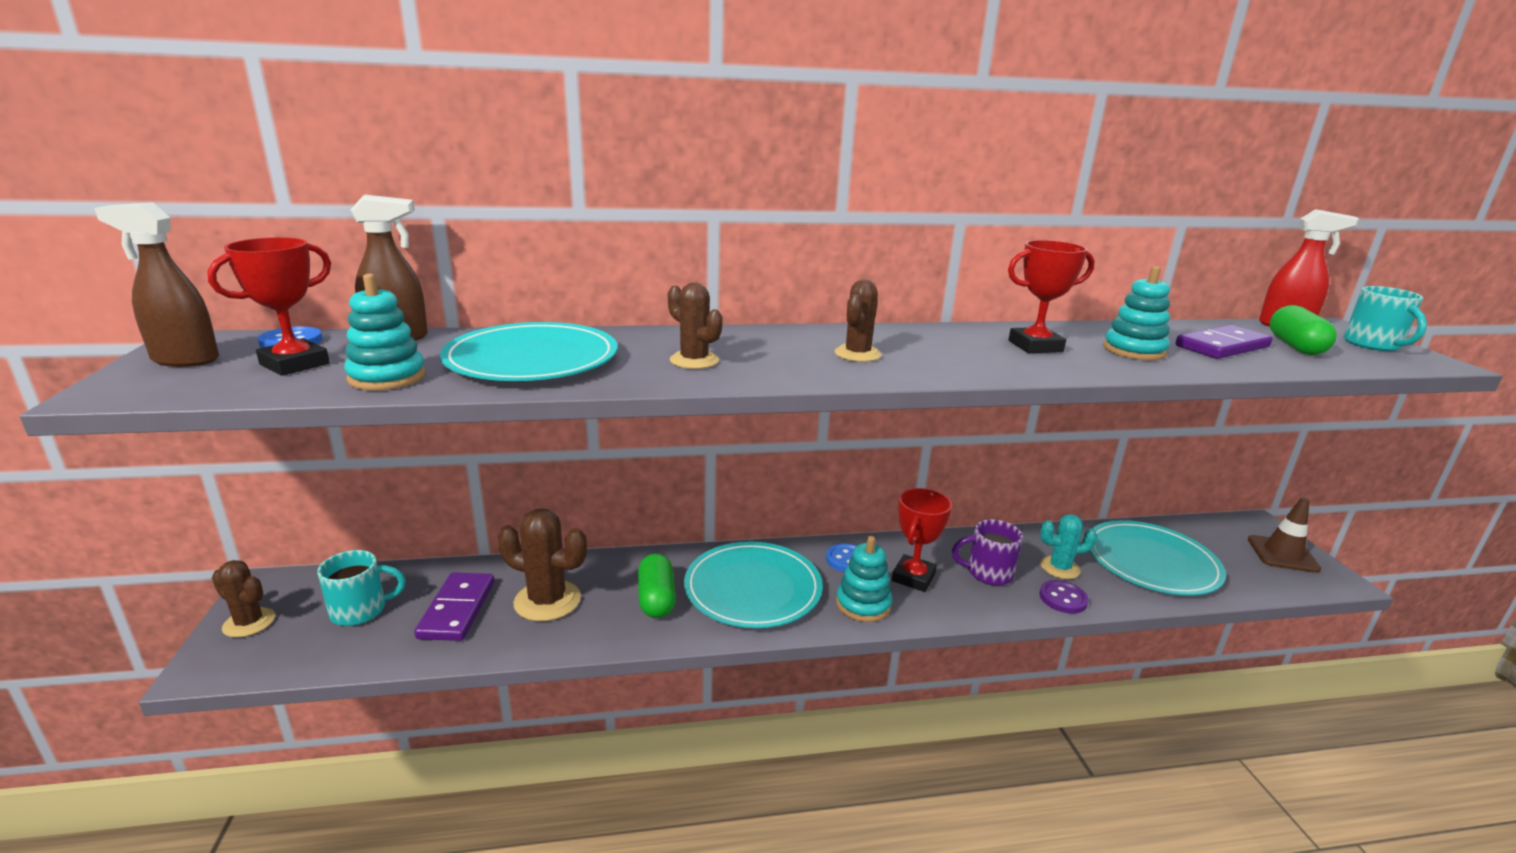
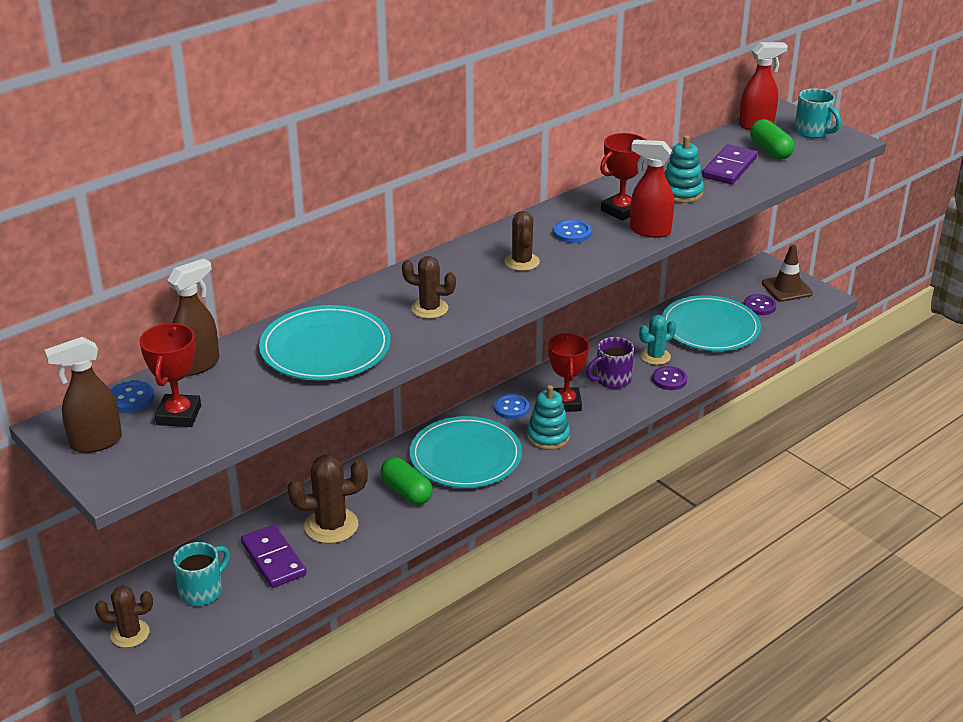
camera: 30 degrees left, 10 degrees up
turquoise stacking toy [344,274,426,390] -> none
none -> blue button [553,220,592,243]
none -> red spray bottle [630,140,674,238]
none -> purple button [744,294,776,315]

